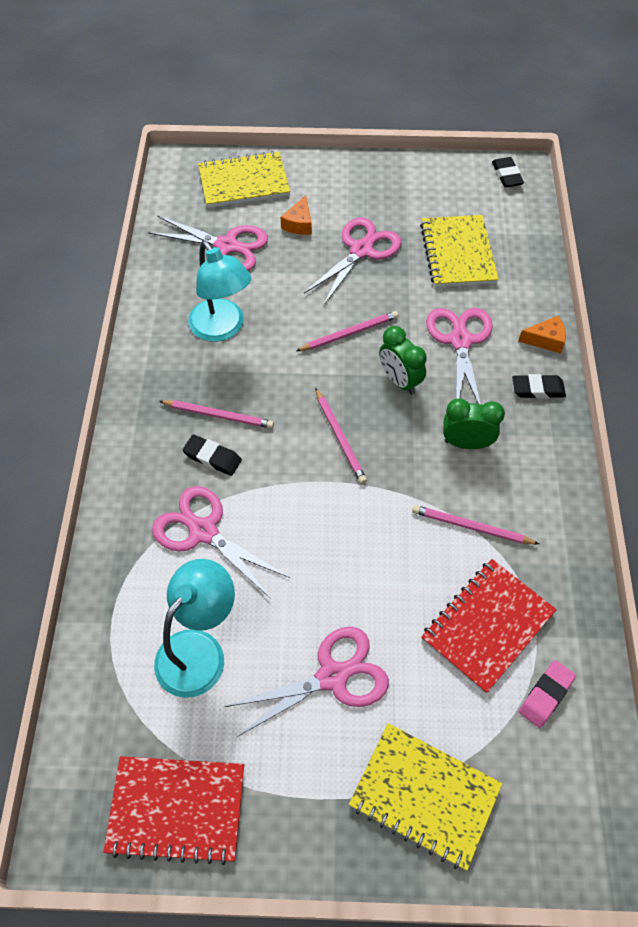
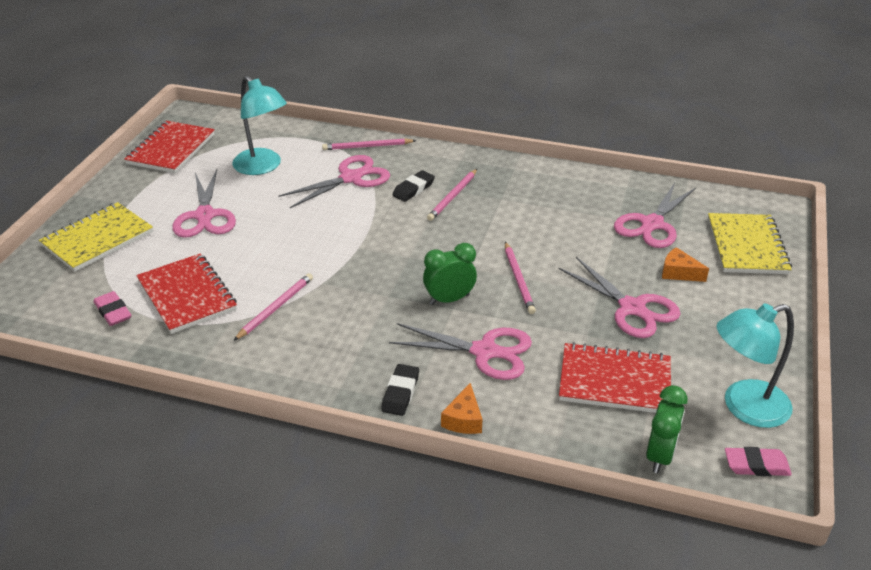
camera: 105 degrees right, 20 degrees down
turquoise lamp [188,240,251,342] -> turquoise lamp moved to [716,304,794,428]
pink pencil [315,388,367,484] -> pink pencil moved to [322,138,416,150]
yellow notebook [420,215,499,287] -> red notebook [559,342,671,413]
green clock [443,399,505,449] -> green clock moved to [646,385,688,473]
black eraser [492,157,524,187] -> pink eraser [725,447,792,476]

